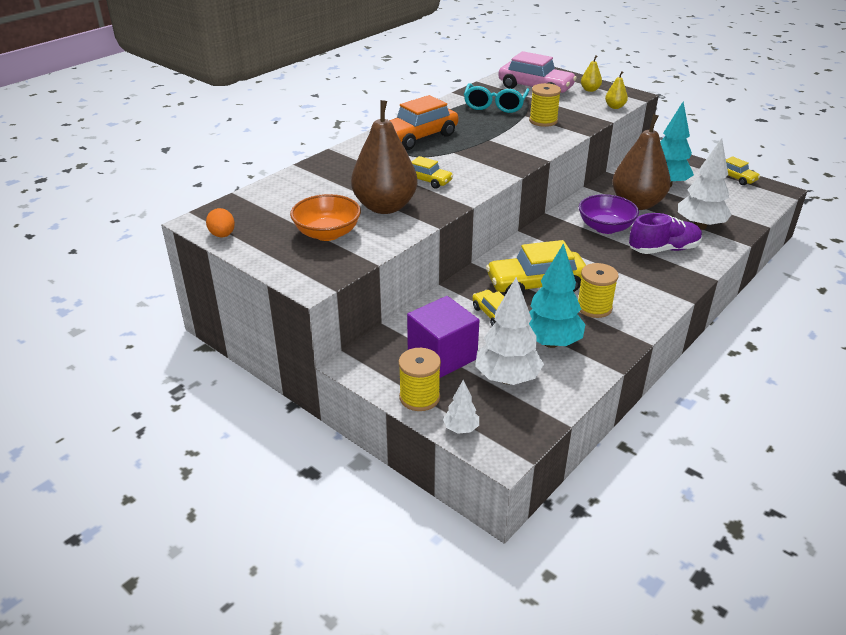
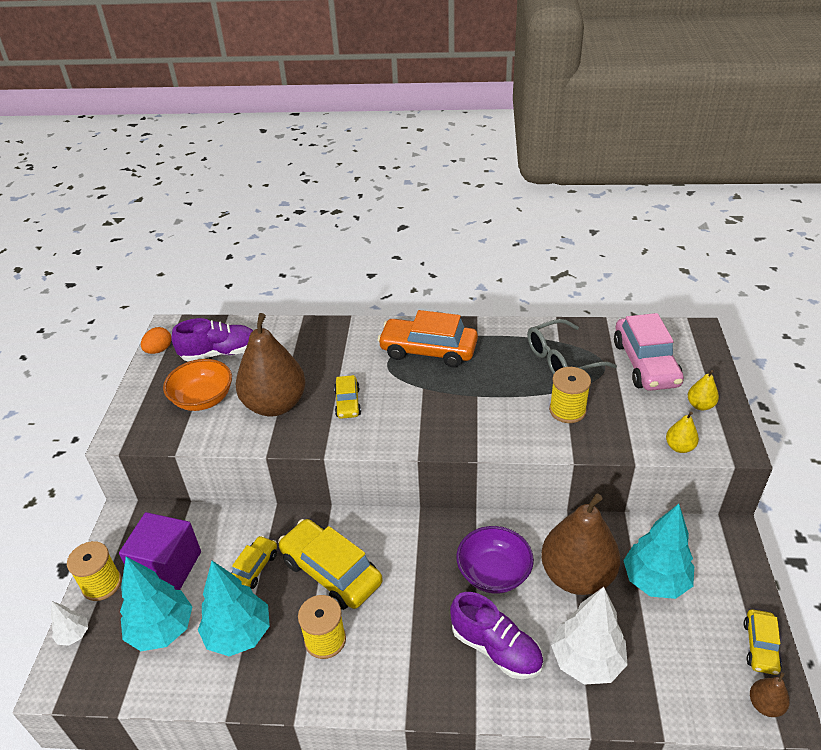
camera: 55 degrees right, 5 degrees up
turquoise glasses [464,83,530,113] -> grey glasses [527,319,617,375]
white tree [475,277,544,385] -> turquoise tree [120,557,193,651]
none -> purple shoe [171,318,253,362]
none -> brown pear [750,672,790,717]

